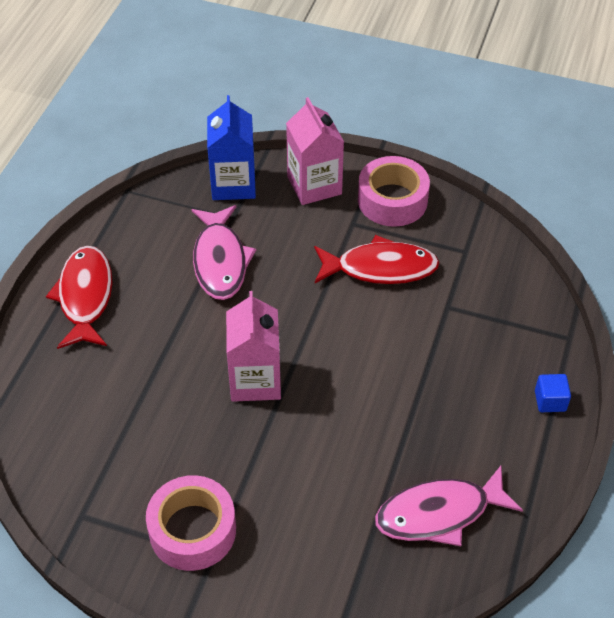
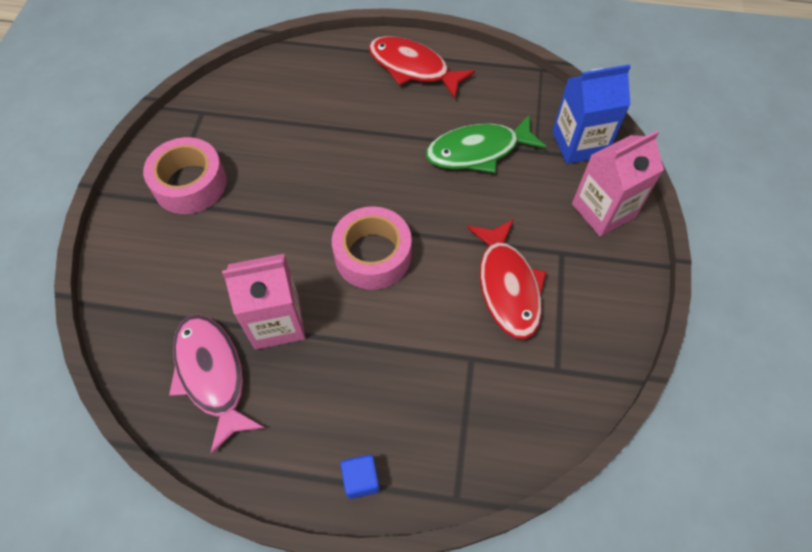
camera: 80 degrees right, 10 degrees up
red fish [46,246,112,349] -> red fish turned 135 degrees counterclockwise [369,36,475,99]
pink fish [191,205,256,300] -> green fish [426,115,546,173]
pink carton [226,291,281,402] -> pink carton moved to [222,254,305,350]
pink tape [358,156,430,227] -> pink tape moved to [332,206,412,290]

